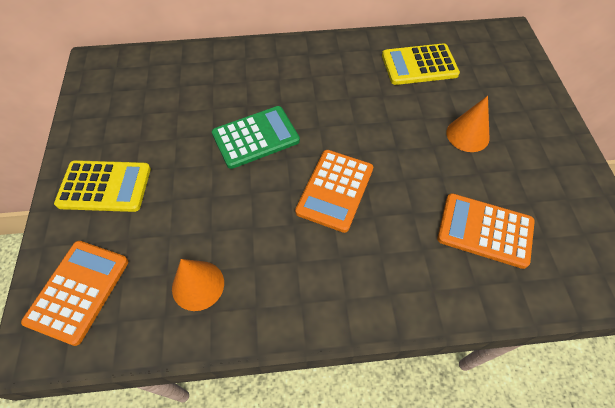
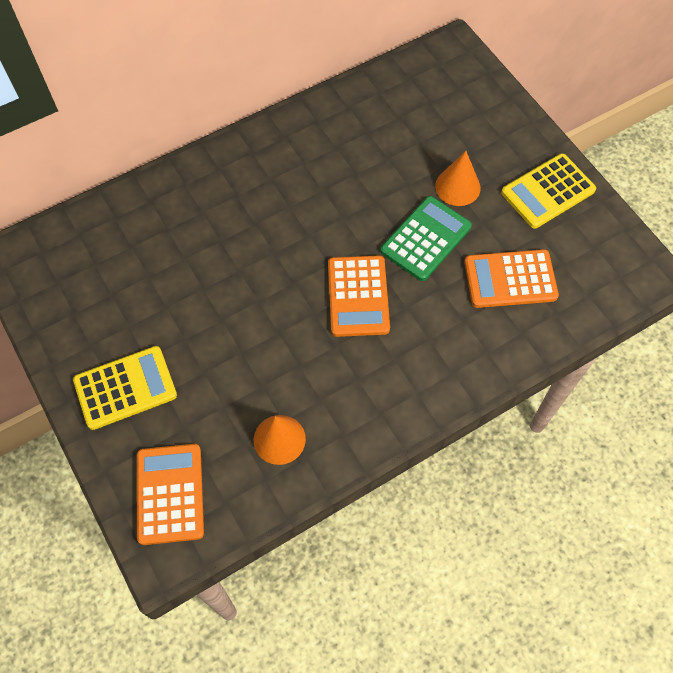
camera: 25 degrees left, 5 degrees up
green calculator [212,106,300,169] -> green calculator moved to [380,196,472,281]
yellow calculator [382,43,460,85] -> yellow calculator moved to [501,154,596,229]

